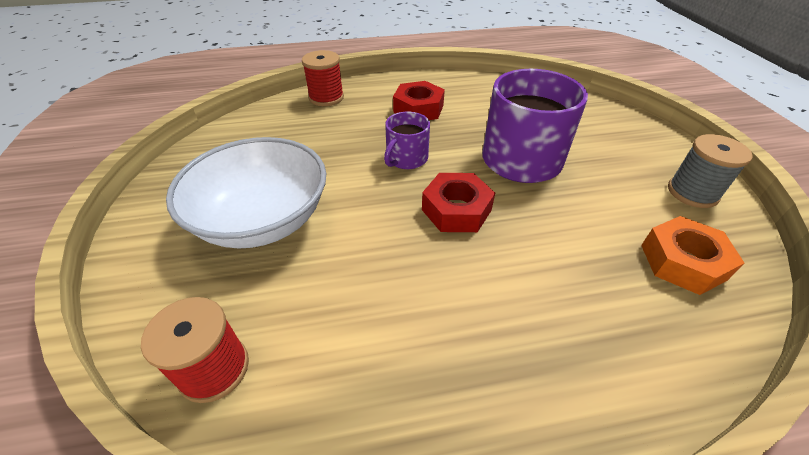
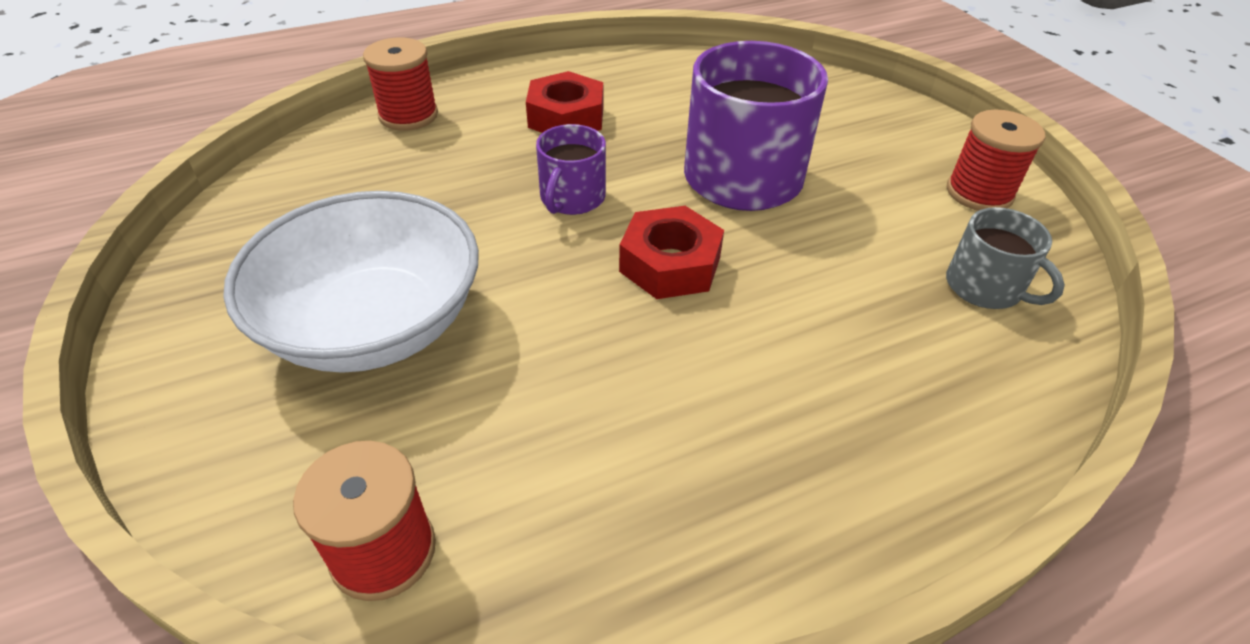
camera: 15 degrees left, 0 degrees up
orange nut [641,216,744,295] -> grey mug [946,207,1065,309]
grey spool [668,134,753,208] -> red spool [947,110,1045,211]

